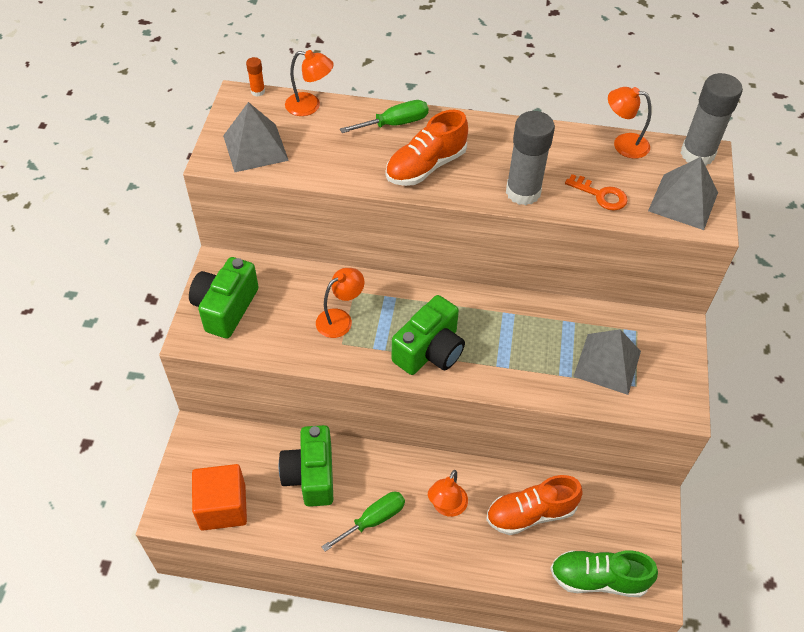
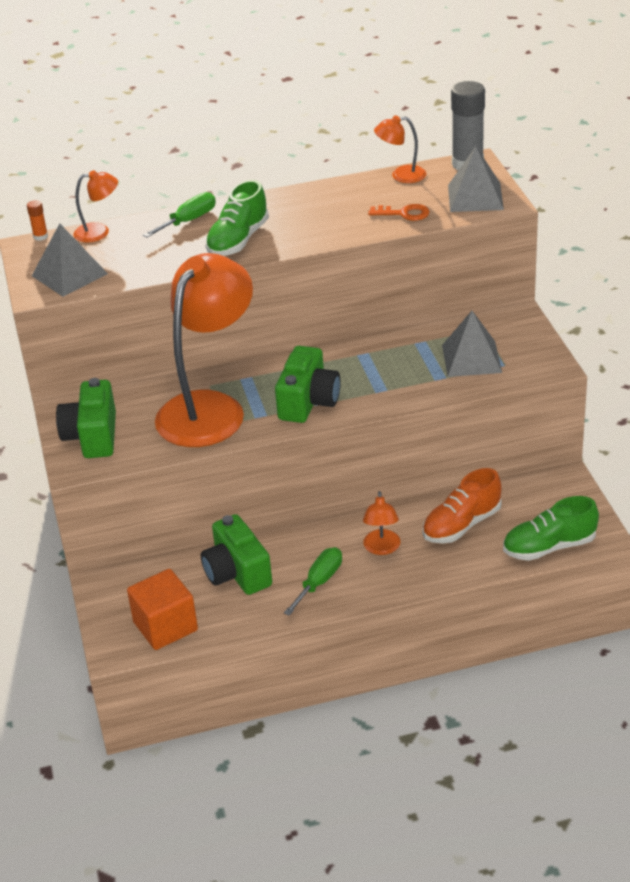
camera: 20 degrees left, 15 degrees down
orange lamp [316,268,365,338] -> orange lamp [155,253,253,447], size x2.39
orange shoe [386,110,468,186] -> green shoe [205,180,269,256]
grey glue stick [506,111,555,206] -> none

